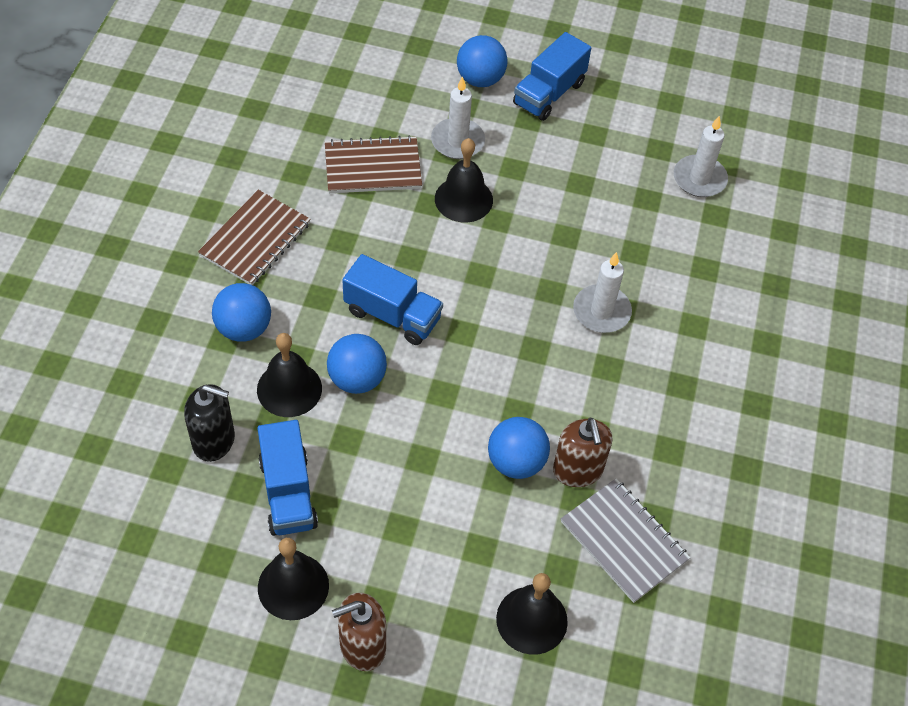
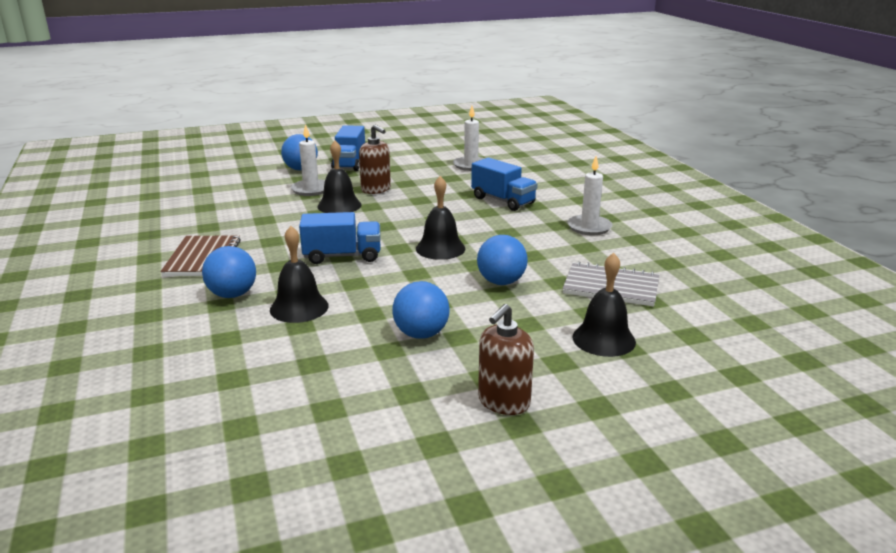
camera: 30 degrees left, 30 degrees down
black soap dispenser [184,384,235,462] -> none
blue truck [257,420,318,536] -> blue truck moved to [471,158,537,211]
black bell [258,538,329,620] -> black bell moved to [416,176,465,260]
brown notebook [325,135,422,193] -> none
blue ball [327,334,387,394] -> blue ball moved to [392,281,450,339]
brown soap dispenser [553,418,613,487] -> brown soap dispenser moved to [359,125,391,194]
white candle [573,252,632,333] -> white candle moved to [567,156,613,235]

